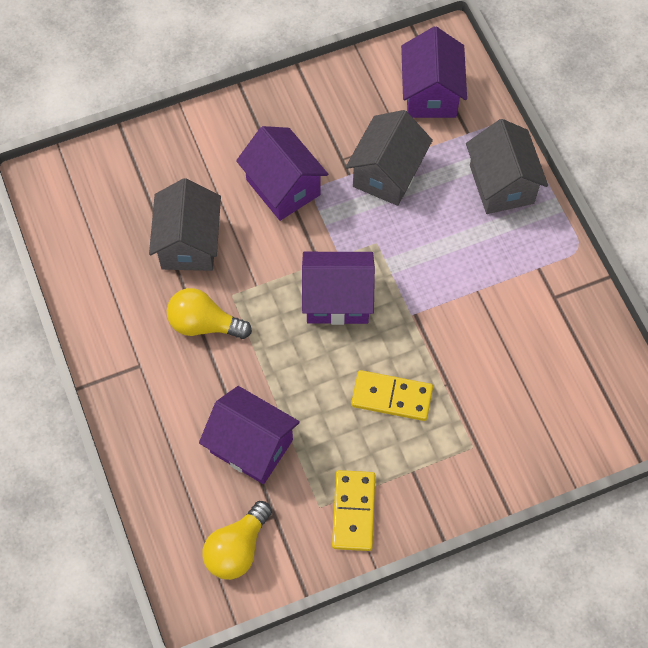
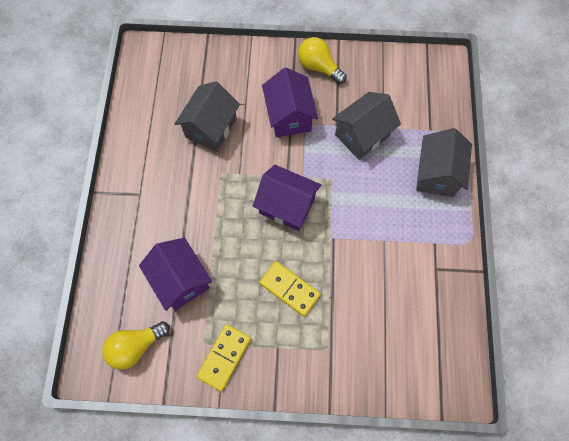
camera: 25 degrees right, 5 degrees up
yellow light bulb [167,288,252,339] -> yellow light bulb moved to [298,37,347,84]
purple house [401,27,467,118] -> none

